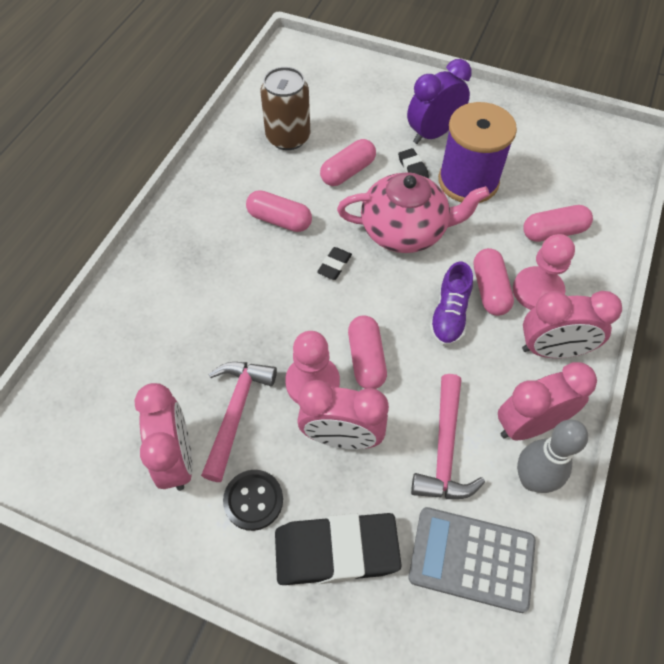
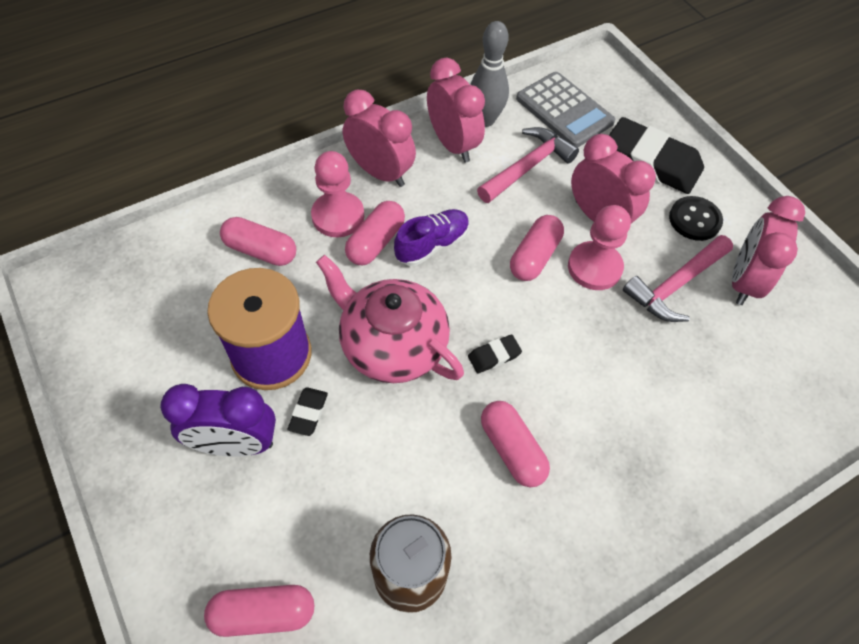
camera: 145 degrees left, 0 degrees up
pink capsule [320,139,376,186] -> pink capsule moved to [204,585,314,637]
pink clock [498,362,597,441] -> pink clock turned 135 degrees counterclockwise [427,58,485,163]

